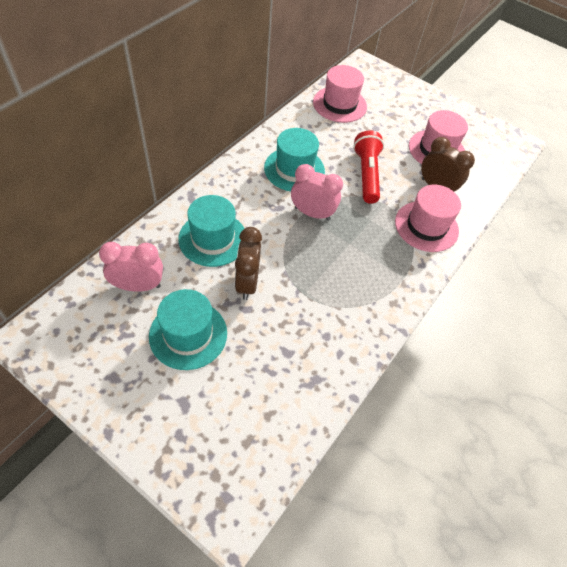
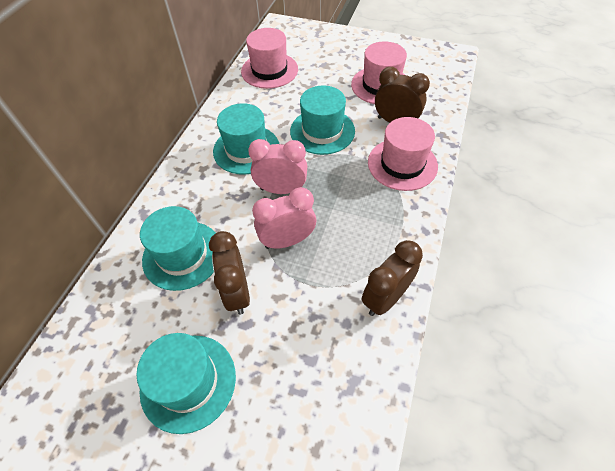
camera: 10 degrees left, 0 degrees up
pink clock [99,242,163,292] -> pink clock moved to [252,187,316,249]
red flashlight [353,130,384,204] -> turquoise hat [290,86,355,155]
none -> brown clock [362,240,423,316]

